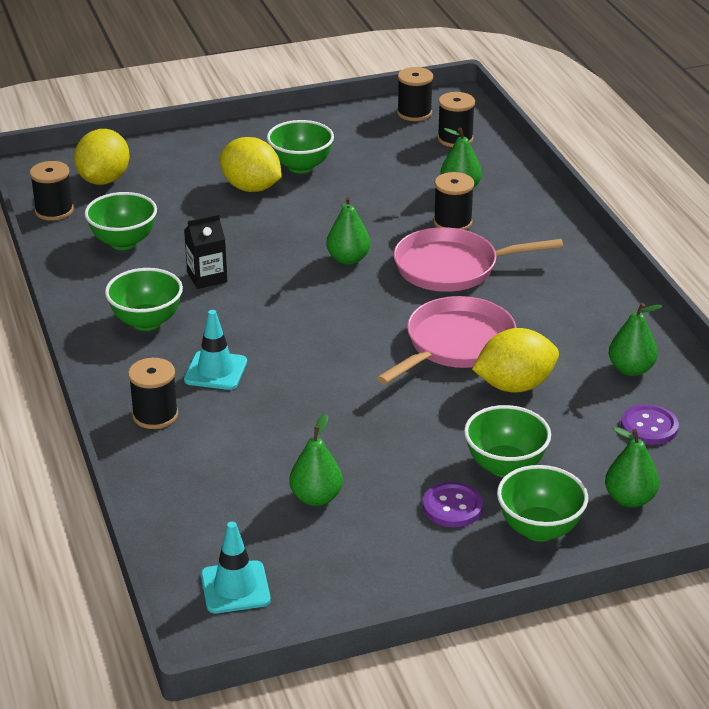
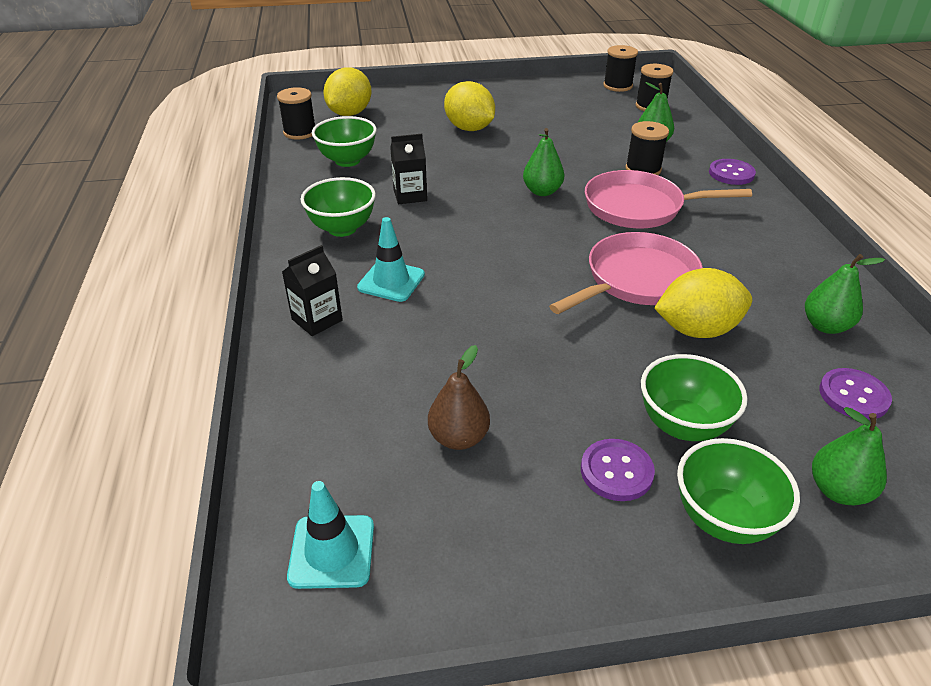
camera: 10 degrees right, 5 degrees up
black spool [128,358,178,429] -> black carton [282,245,343,336]
green bowl [267,120,334,173] -> none
green pear [289,414,343,506] -> brown pear [428,345,490,450]
none -> purple button [709,159,756,185]

